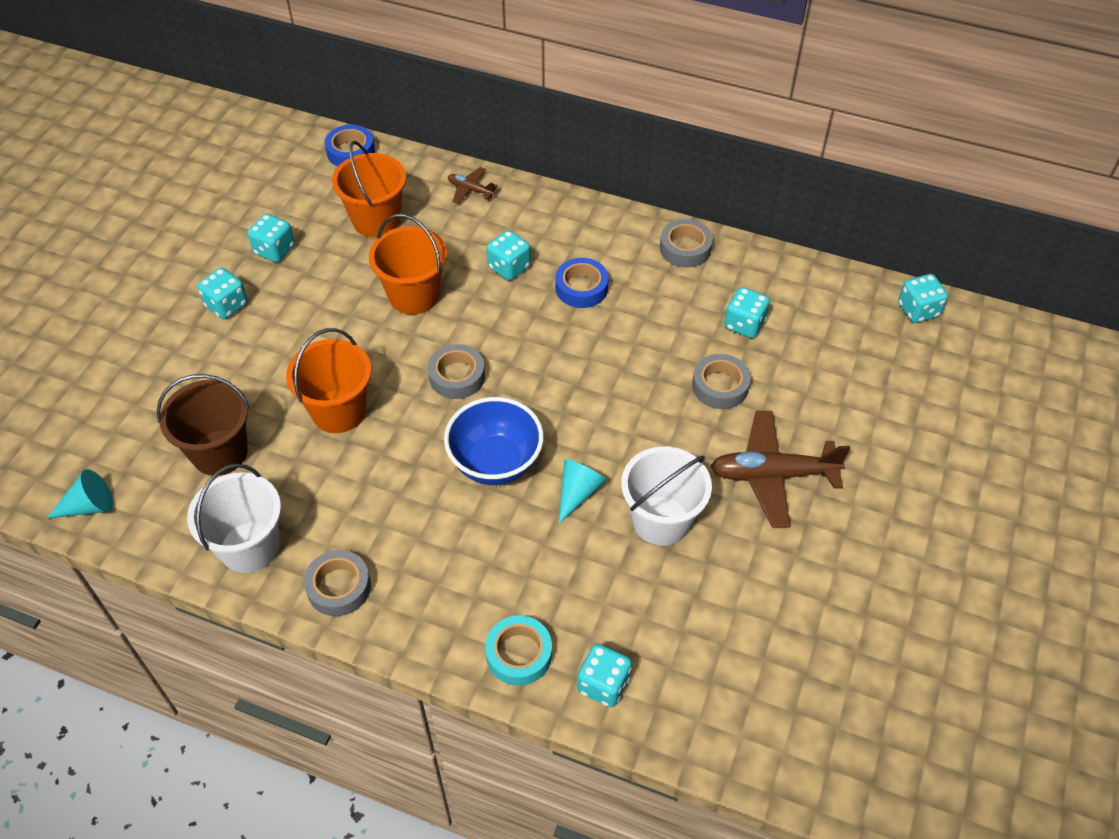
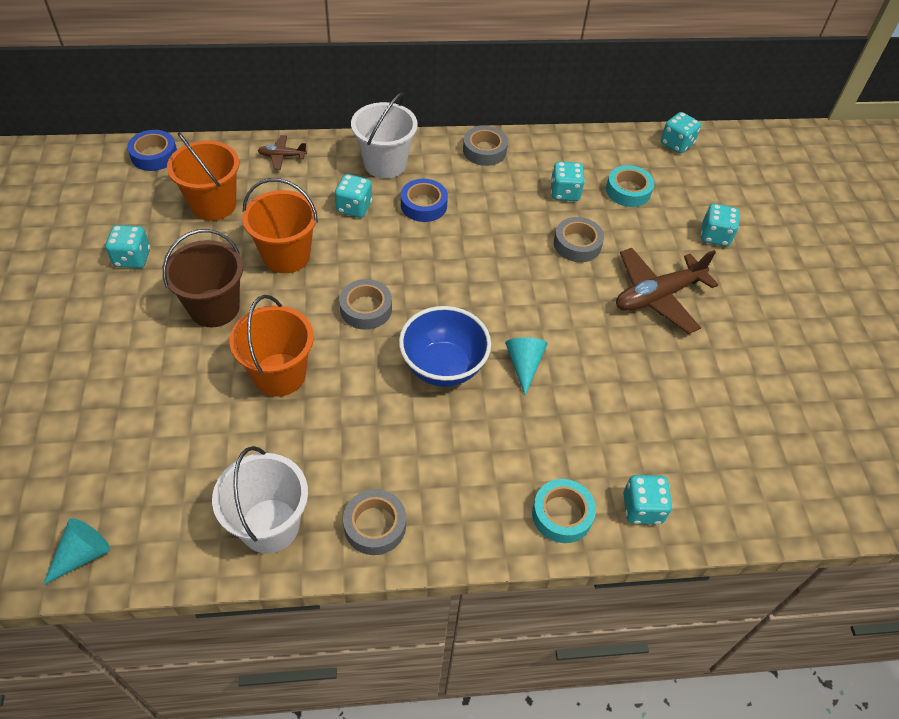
camera: 30 degrees left, 0 degrees up
brown bucket [157,374,250,476] -> brown bucket moved to [163,229,243,327]
turquoise dice [197,268,248,319] -> turquoise dice moved to [701,203,740,246]
white bucket [621,446,712,546] -> white bucket moved to [351,93,418,179]
none -> turquoise tape [606,165,654,207]

